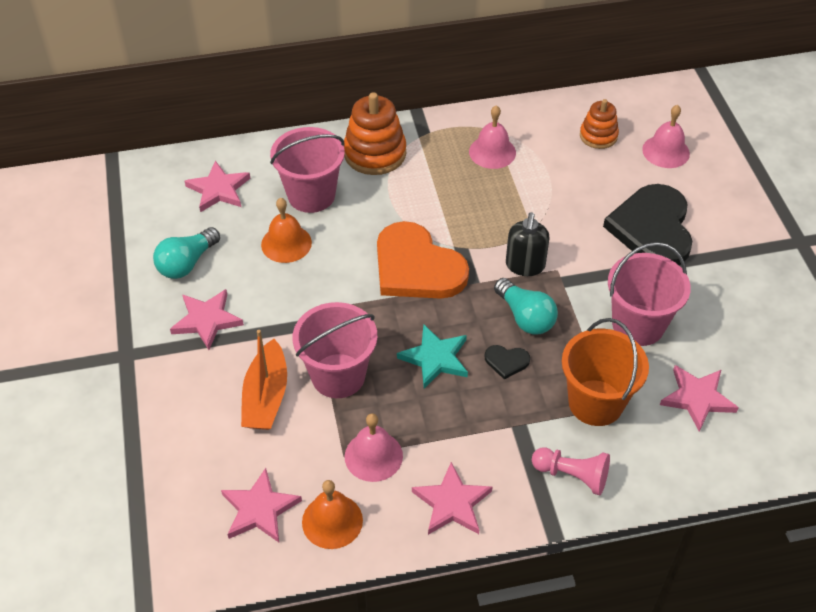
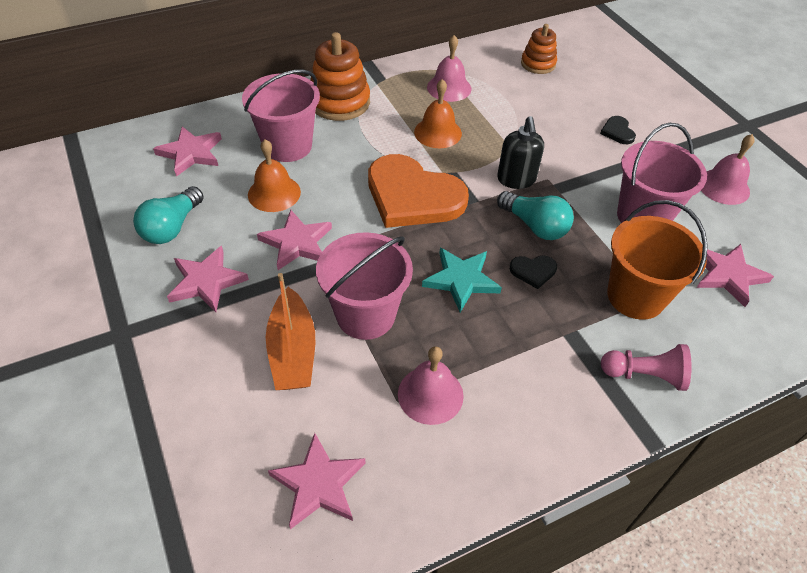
camera: 15 degrees left, 0 degrees up
orange bell [302,480,363,549] -> orange bell moved to [414,79,462,148]
pink star [412,462,492,535] -> pink star moved to [257,210,332,270]
black heart [603,184,692,265] -> black heart [600,116,636,144], size x0.40
pink bell [642,105,690,168] -> pink bell moved to [701,134,755,205]

